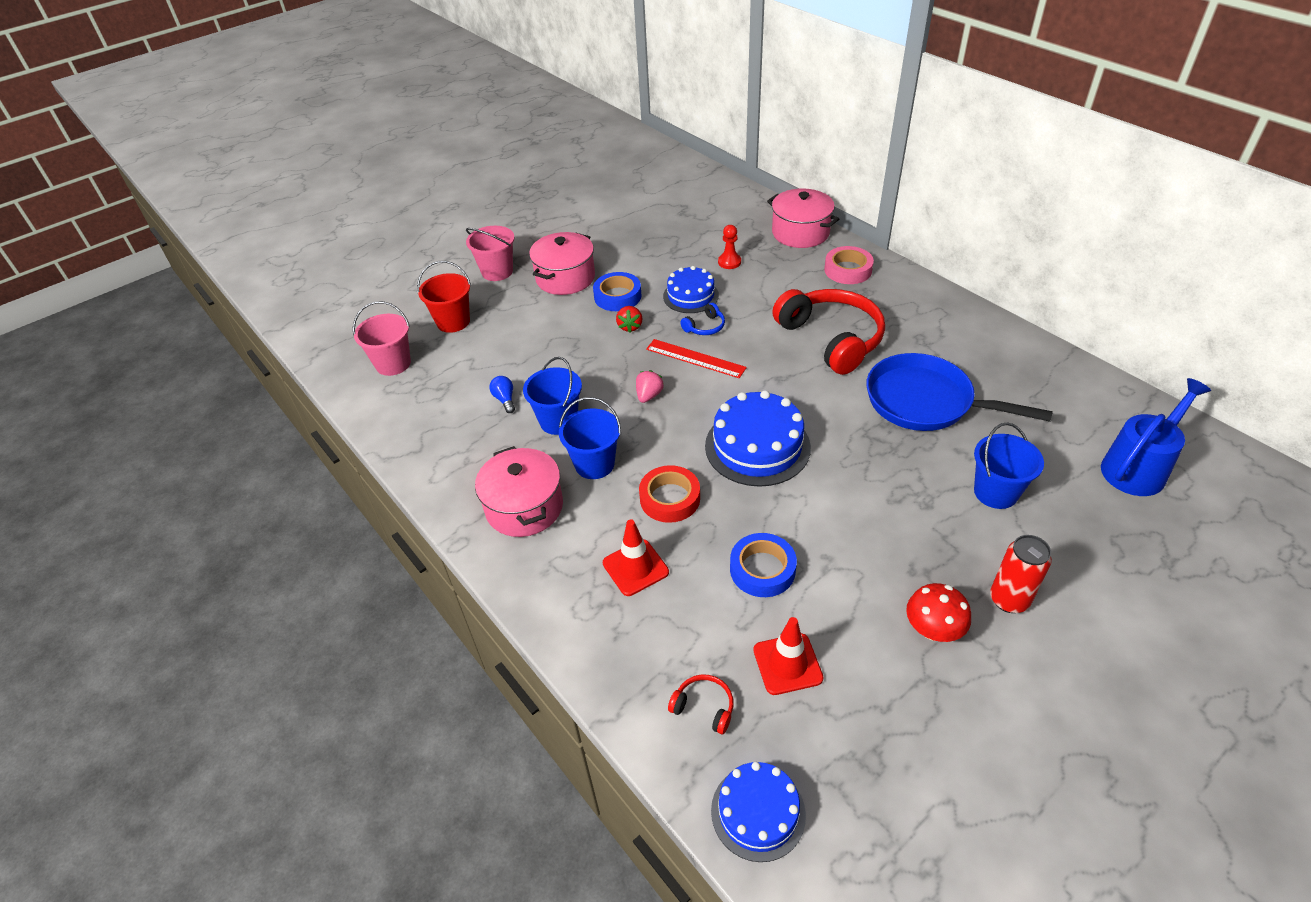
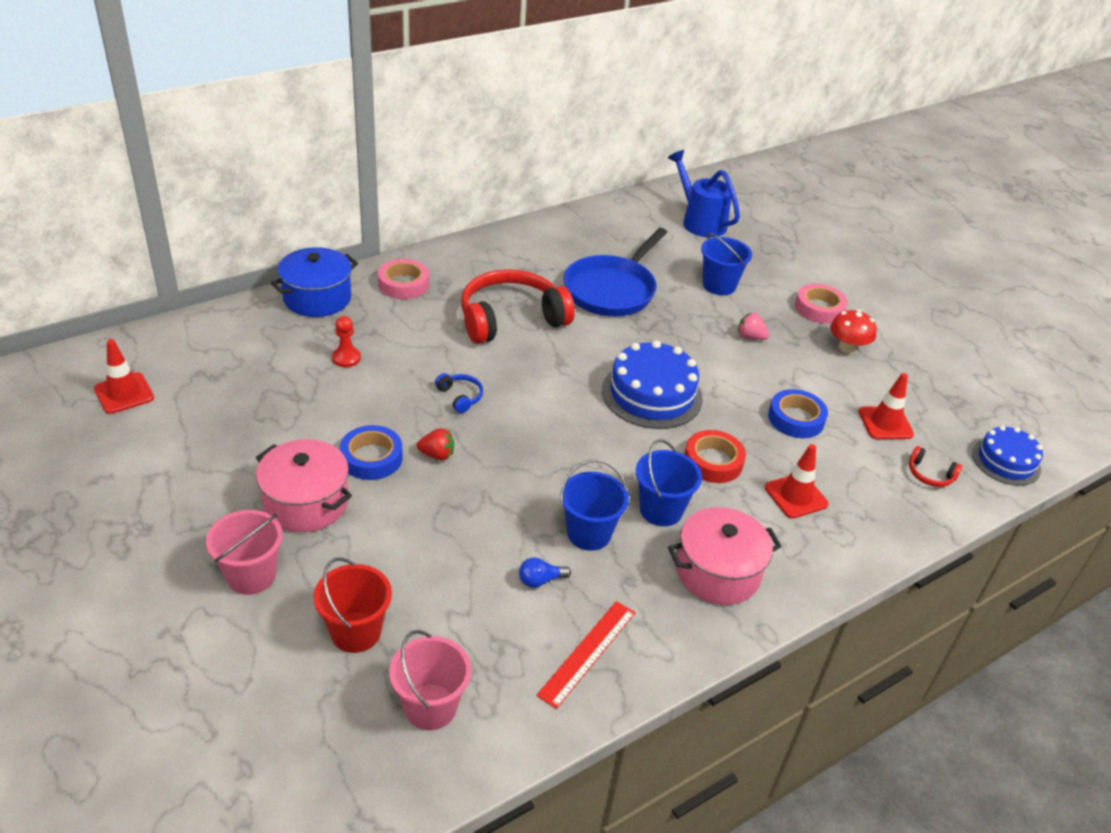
camera: 90 degrees left, 5 degrees down
pink strawberry [636,370,664,403] -> pink strawberry moved to [738,312,770,340]
red ruler [646,339,747,378] -> red ruler moved to [536,601,635,709]
blue cake [663,266,719,313] -> none
red headphones [668,674,733,734] -> red headphones turned 90 degrees counterclockwise [909,446,962,487]
pink pot [767,188,839,248] -> blue pot [271,247,358,317]
red can [990,535,1052,613] -> pink tape [795,284,848,324]
none -> red traffic cone [94,339,154,414]

